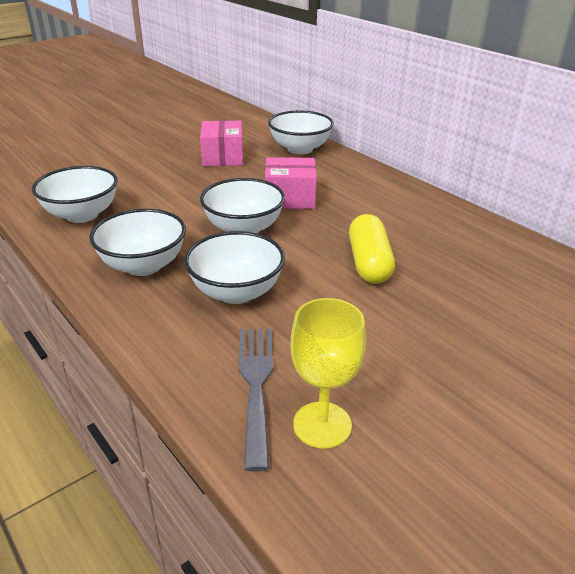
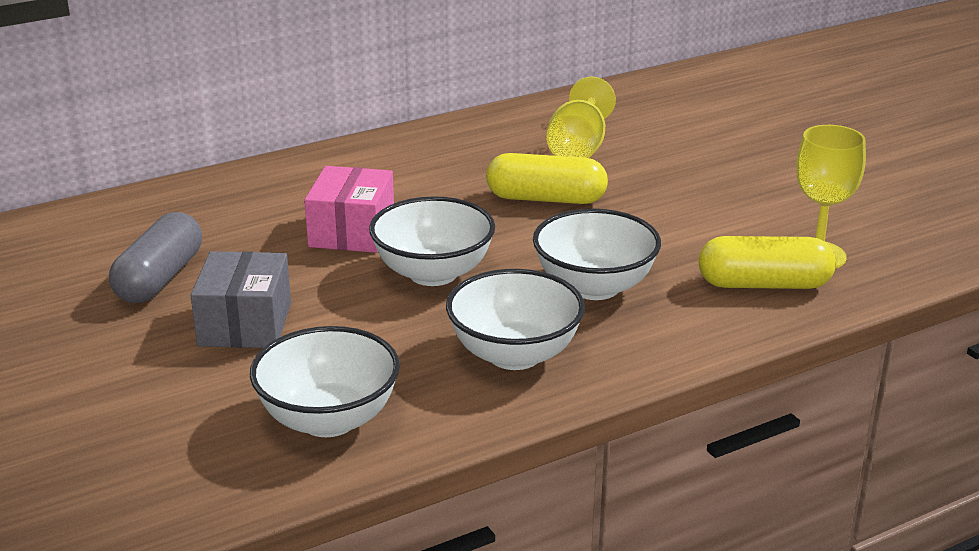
camera: 80 degrees left, 5 degrees down
pink box [200,120,243,166] -> grey capsule [109,212,202,303]
grey fork [239,328,273,472] -> yellow capsule [699,236,836,289]
white bowl [268,111,334,154] -> none
none -> grey box [190,251,291,348]
none -> yellow goblet [547,77,616,158]

